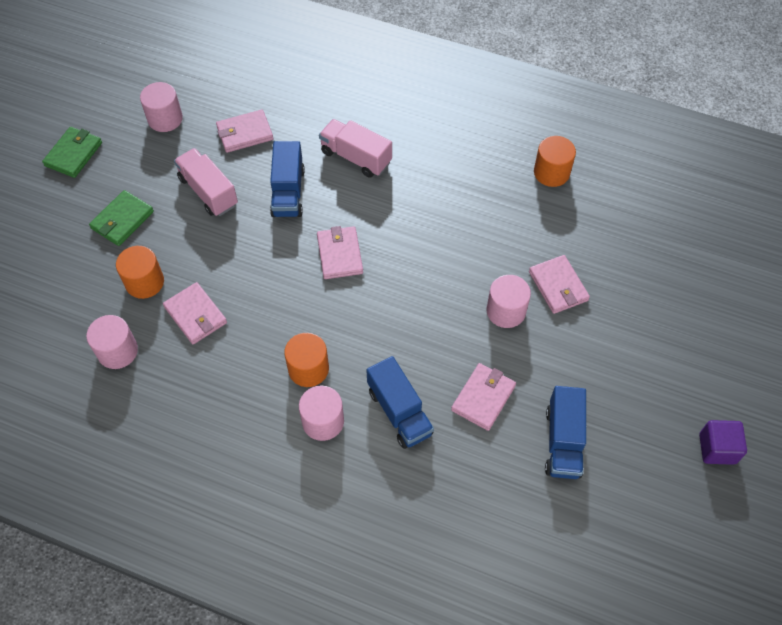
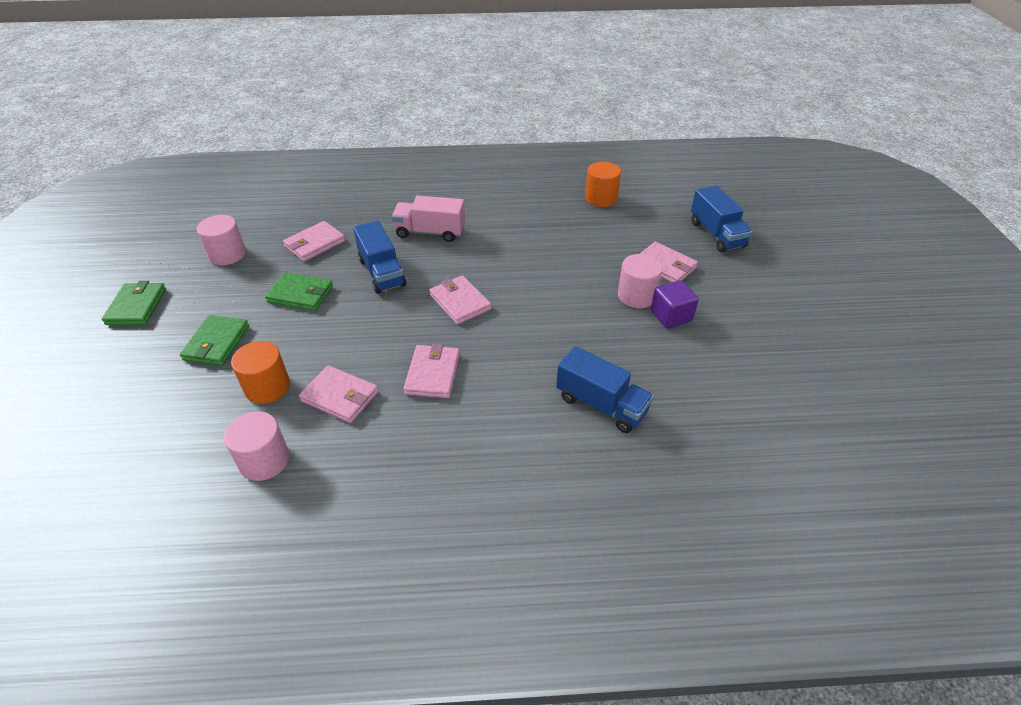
camera: 25 degrees left, 15 degrees down
pink truck [174,148,238,216] -> green wallet [265,272,333,311]
orange cylinder [284,333,329,387] -> none
pink cylinder [299,386,344,441] -> none
pink wallet [451,363,516,431] -> pink wallet moved to [403,343,460,398]
blue truck [545,386,586,479] -> blue truck moved to [691,186,753,253]
purple cube [699,420,747,465] -> purple cube moved to [651,280,699,329]

